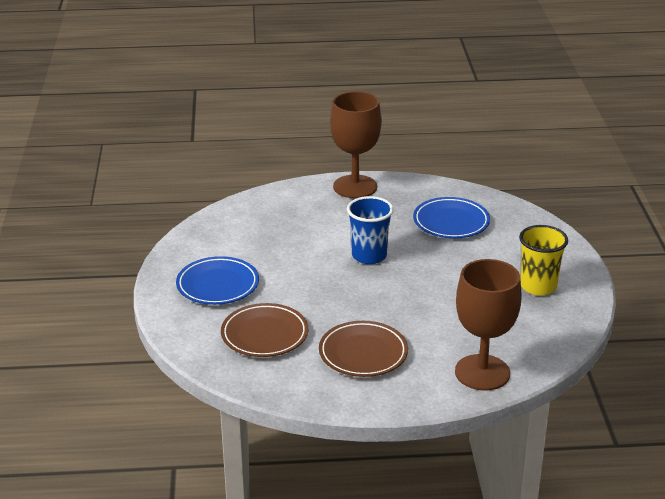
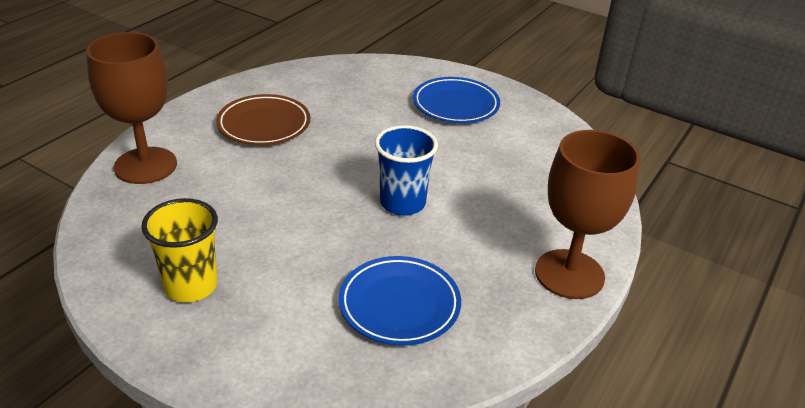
camera: 125 degrees right, 5 degrees up
brown plate [221,303,308,357] -> none

